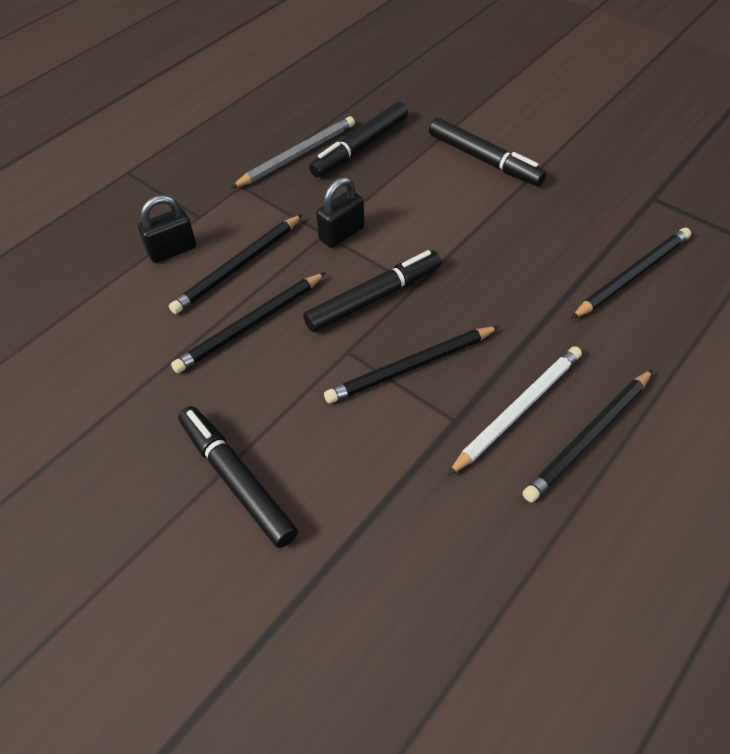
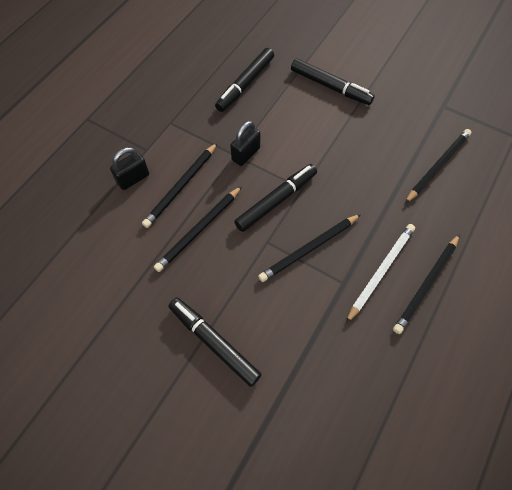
camera: 10 degrees left, 10 degrees up
grey pencil [231,116,355,188] -> none

